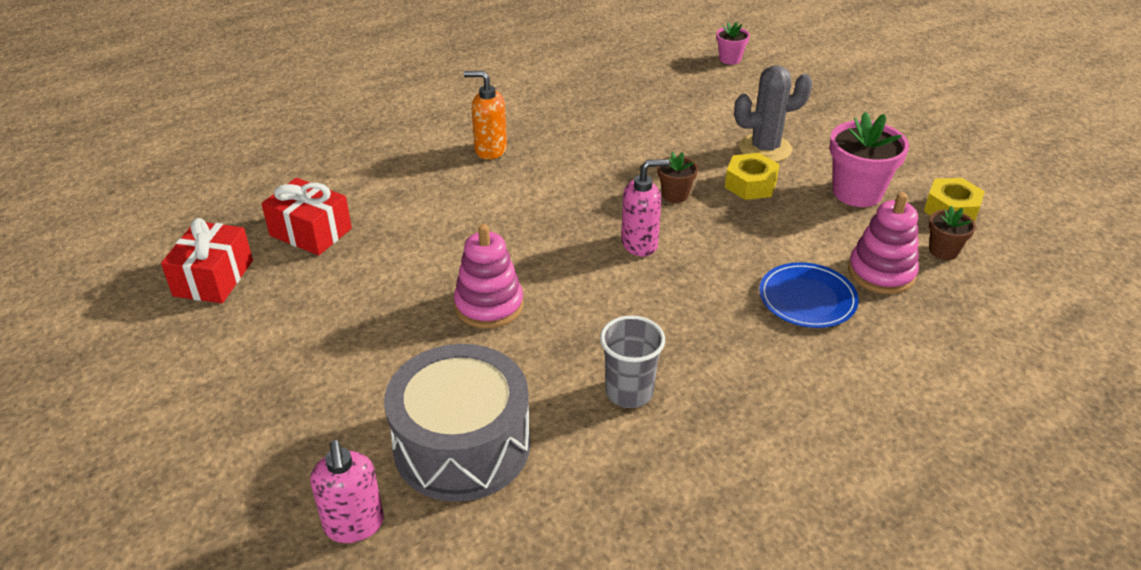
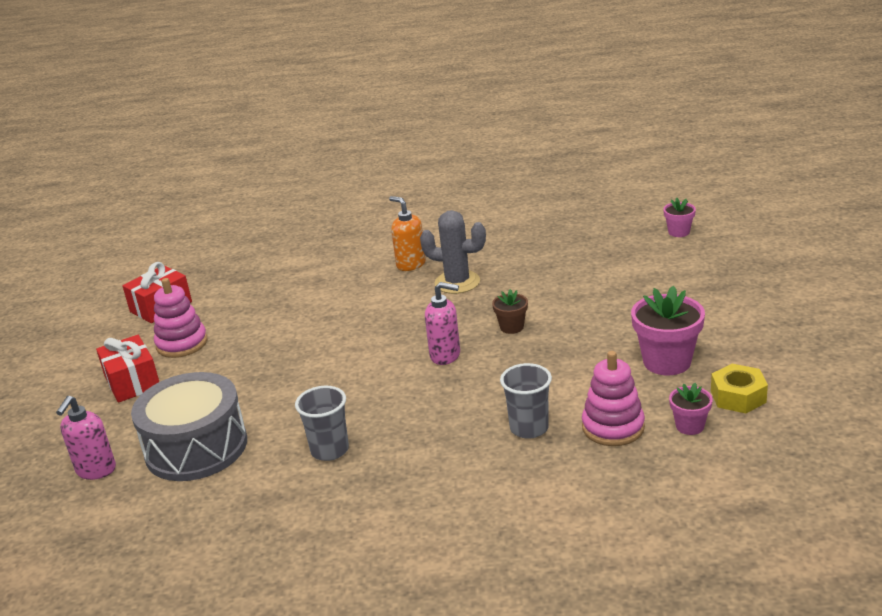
camera: 35 degrees right, 10 degrees down
red gift [261,178,352,256] -> red gift moved to [96,335,159,403]
pink stacking toy [454,224,524,329] -> pink stacking toy moved to [154,278,207,358]
yellow nut [725,153,780,200] -> none
grey cactus [734,65,813,162] -> grey cactus moved to [420,210,486,294]
blue plate [759,262,859,328] -> grey cup [500,363,552,439]
brown flower pot [929,206,976,260] -> pink flower pot [669,383,713,435]

